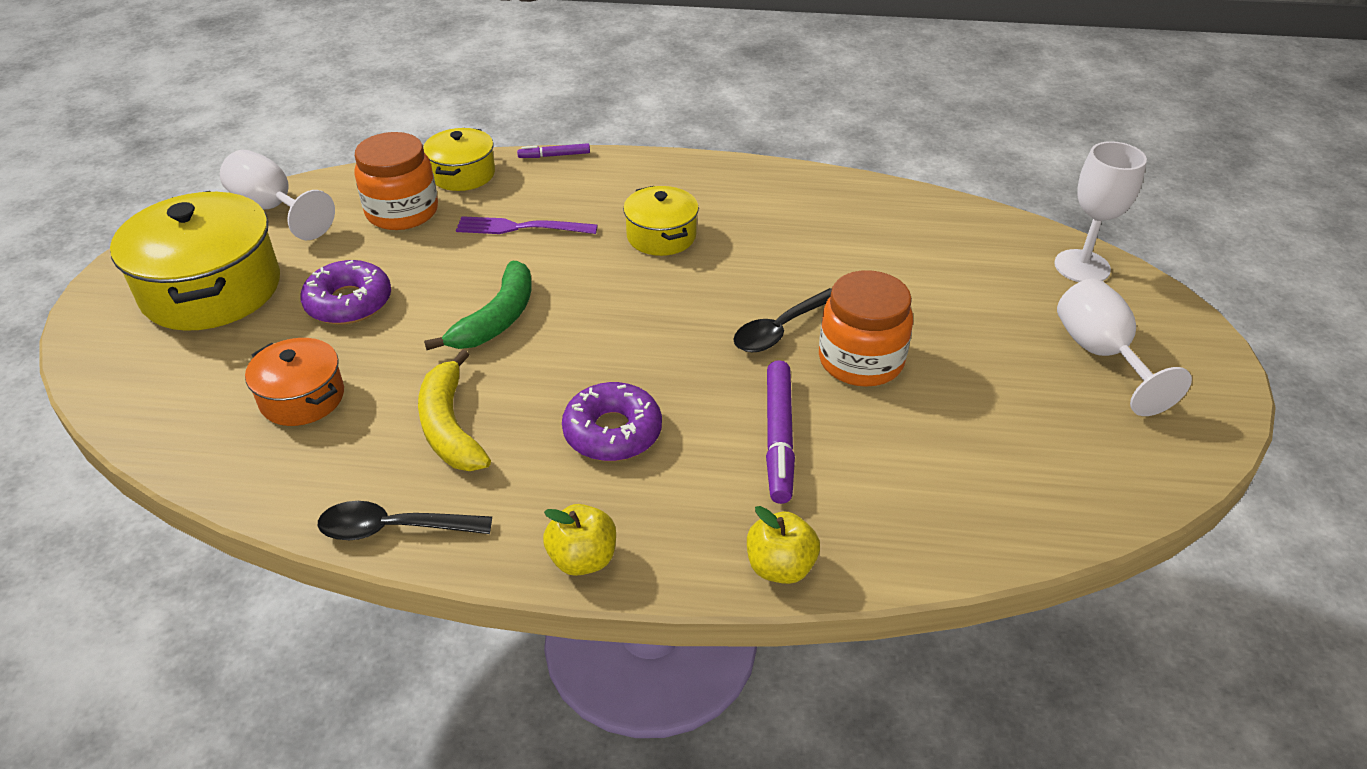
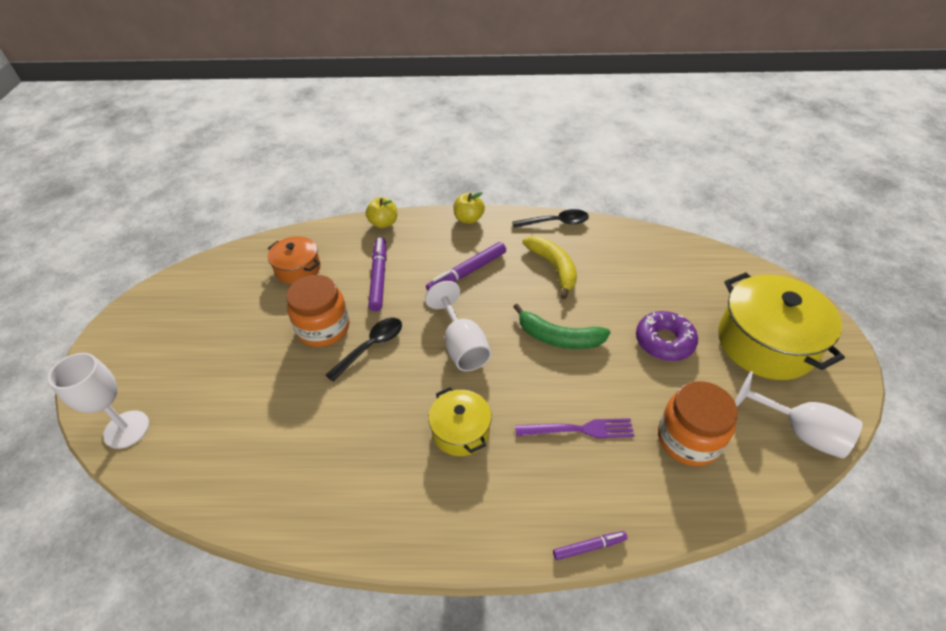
camera: 175 degrees right, 5 degrees up
orange pot [245,338,344,426] -> orange pot moved to [268,236,321,284]
yellow pot [423,128,495,191] -> none
green banana [424,261,532,350] -> green banana turned 90 degrees counterclockwise [513,304,610,349]
purple donut [562,382,662,461] -> purple marker [426,242,506,291]
white goblet [1057,278,1192,416] -> white goblet moved to [425,281,491,371]

